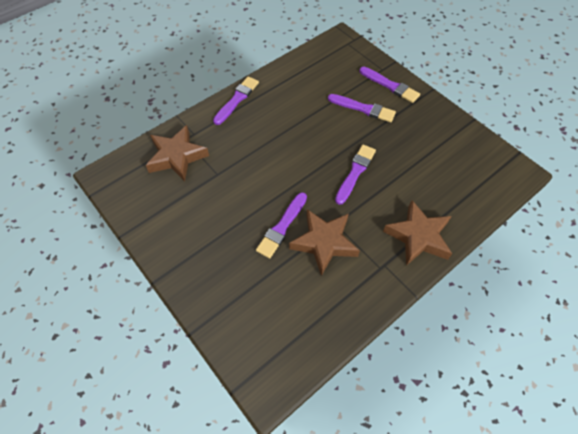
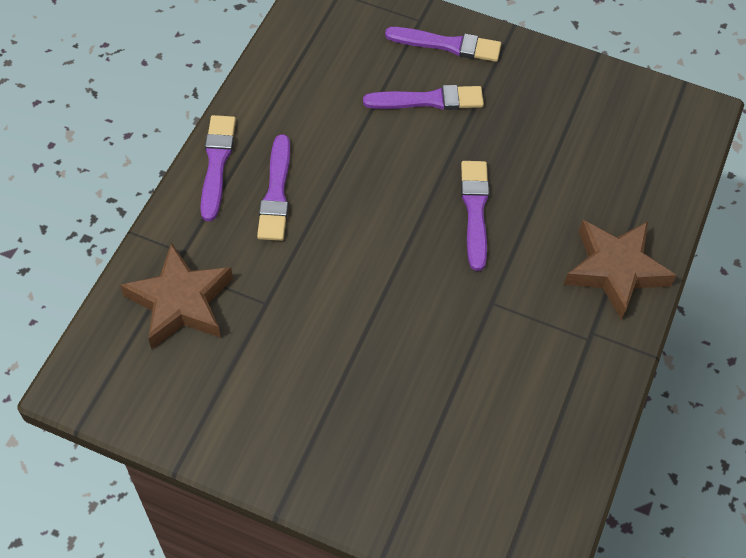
camera: 30 degrees left, 0 degrees up
purple brush [256,192,307,258] -> purple brush moved to [257,134,290,241]
brown star [289,209,360,276] -> none

